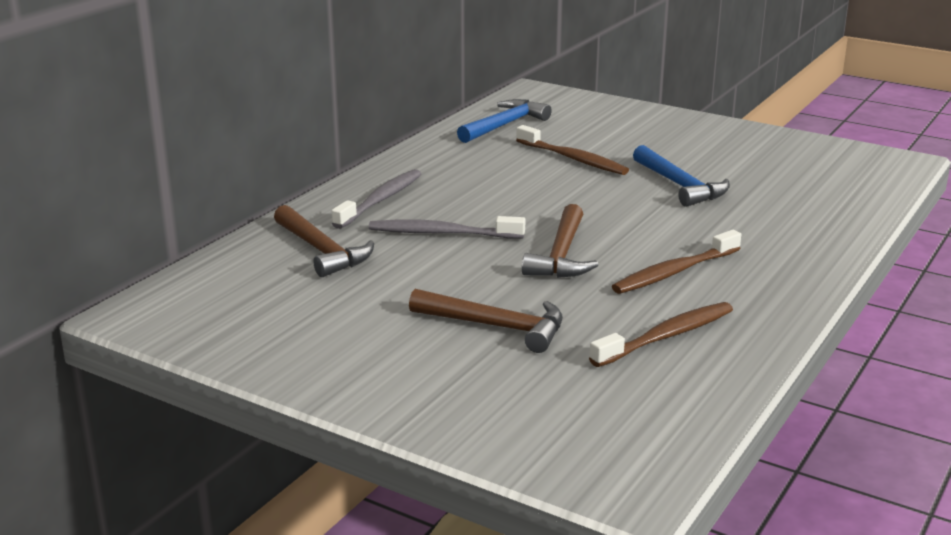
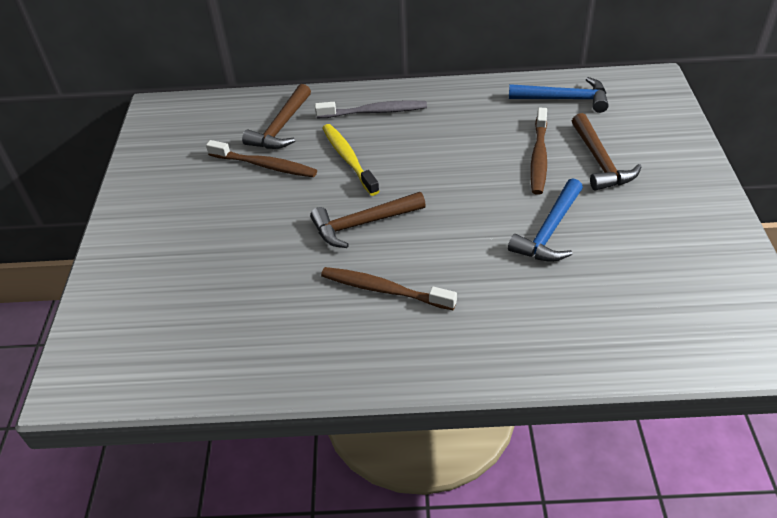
camera: 60 degrees right, 20 degrees up
grey toothbrush [369,216,525,239] -> yellow toothbrush [322,124,380,196]
brown hammer [409,289,563,353] -> brown hammer moved to [572,113,641,191]
brown toothbrush [589,302,733,367] -> brown toothbrush moved to [206,140,317,177]

